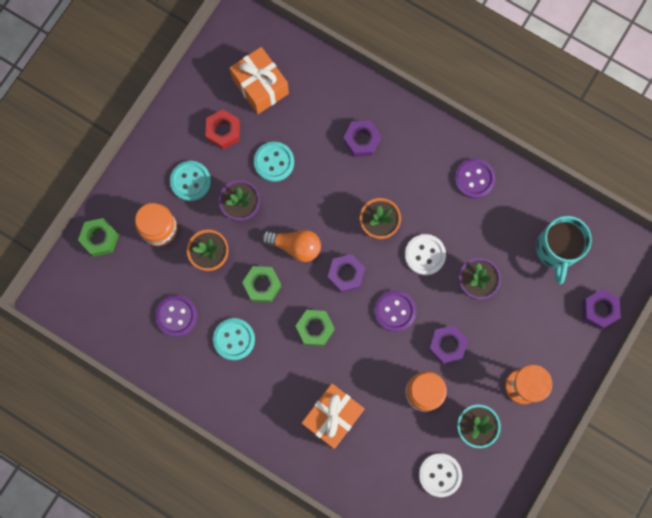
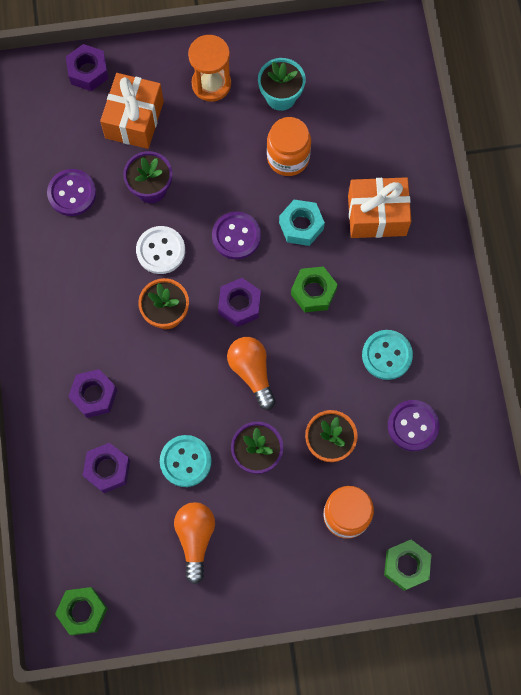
camera: 130 degrees left, 5 degrees down
turquoise button [170,161,211,201] -> none
red nut [205,110,240,150] -> orange light bulb [174,502,215,584]
orange gift [230,47,289,114] -> orange gift moved to [100,73,164,149]
green nut [242,266,282,302] -> green nut moved to [55,587,108,635]
white button [419,453,462,497] -> none
purple nut [428,325,468,364] -> purple nut moved to [82,443,130,493]
purple button [454,158,496,199] -> purple button moved to [47,169,96,216]
turquoise mug [536,216,592,284] -> none
none -> turquoise nut [279,200,325,246]

